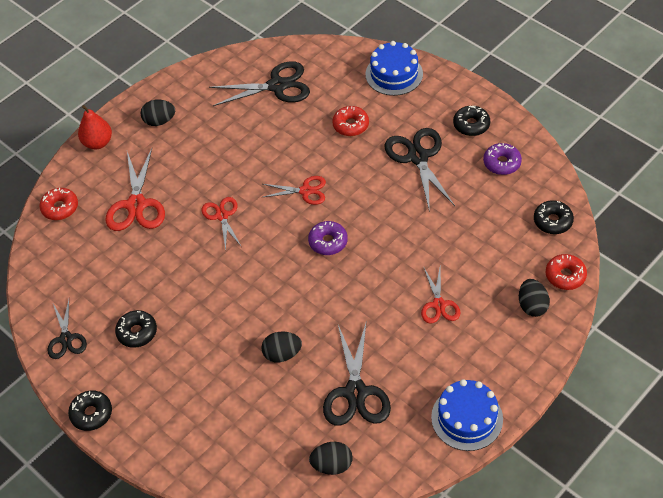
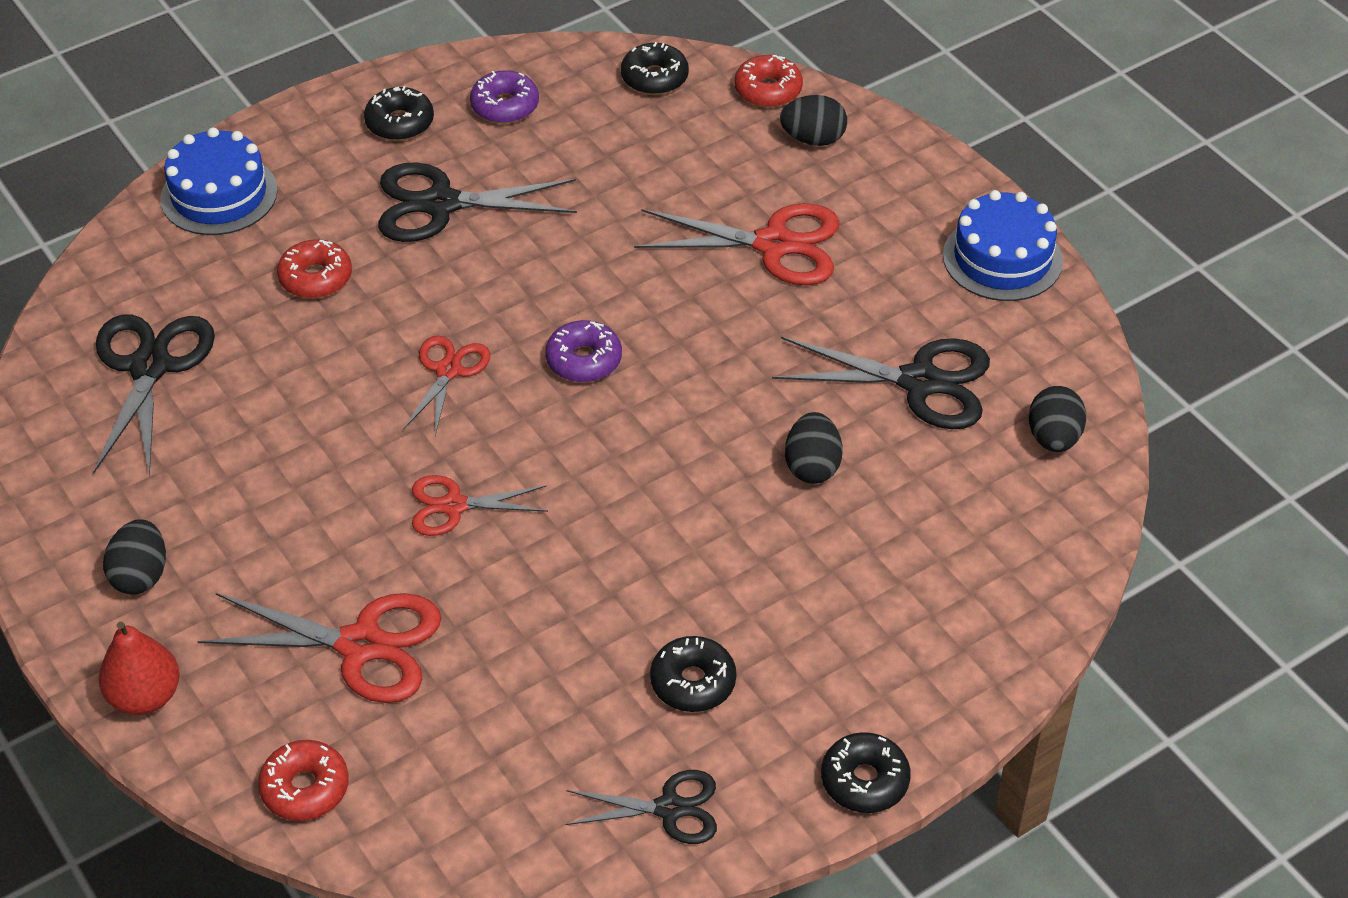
camera: 80 degrees left, 5 degrees down
red scissors [421,268,461,324] -> red scissors [634,203,839,285], size x1.64

